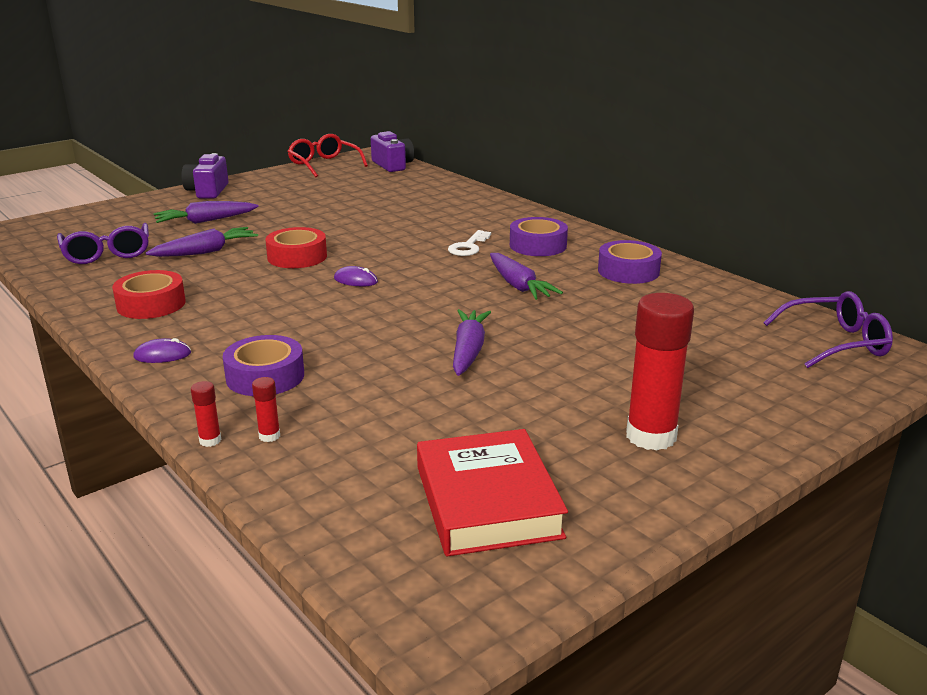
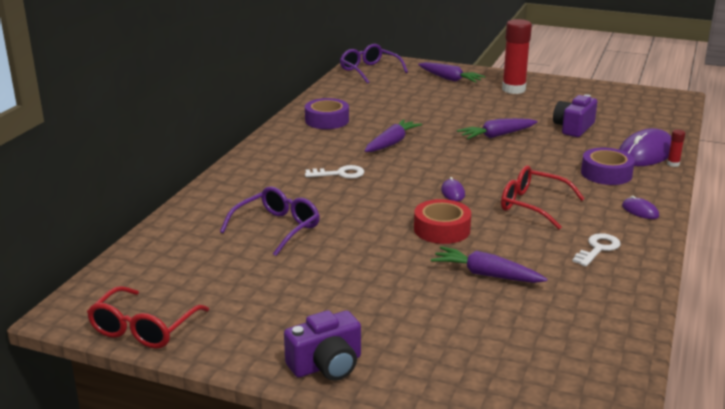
camera: 120 degrees left, 0 degrees up
purple glasses [57,223,149,264] -> purple glasses moved to [220,186,320,256]
red tape [112,270,186,319] -> white key [572,233,620,267]
purple carrot [154,201,259,224] -> purple carrot moved to [418,62,486,83]
red glue stick [252,377,280,442] -> purple mouse [619,128,671,166]
purple camera [371,131,414,172] -> purple camera moved to [553,94,597,137]
red book [417,429,568,556] -> none
purple tape [510,217,568,256] -> none
none -> red glasses [501,166,585,229]

